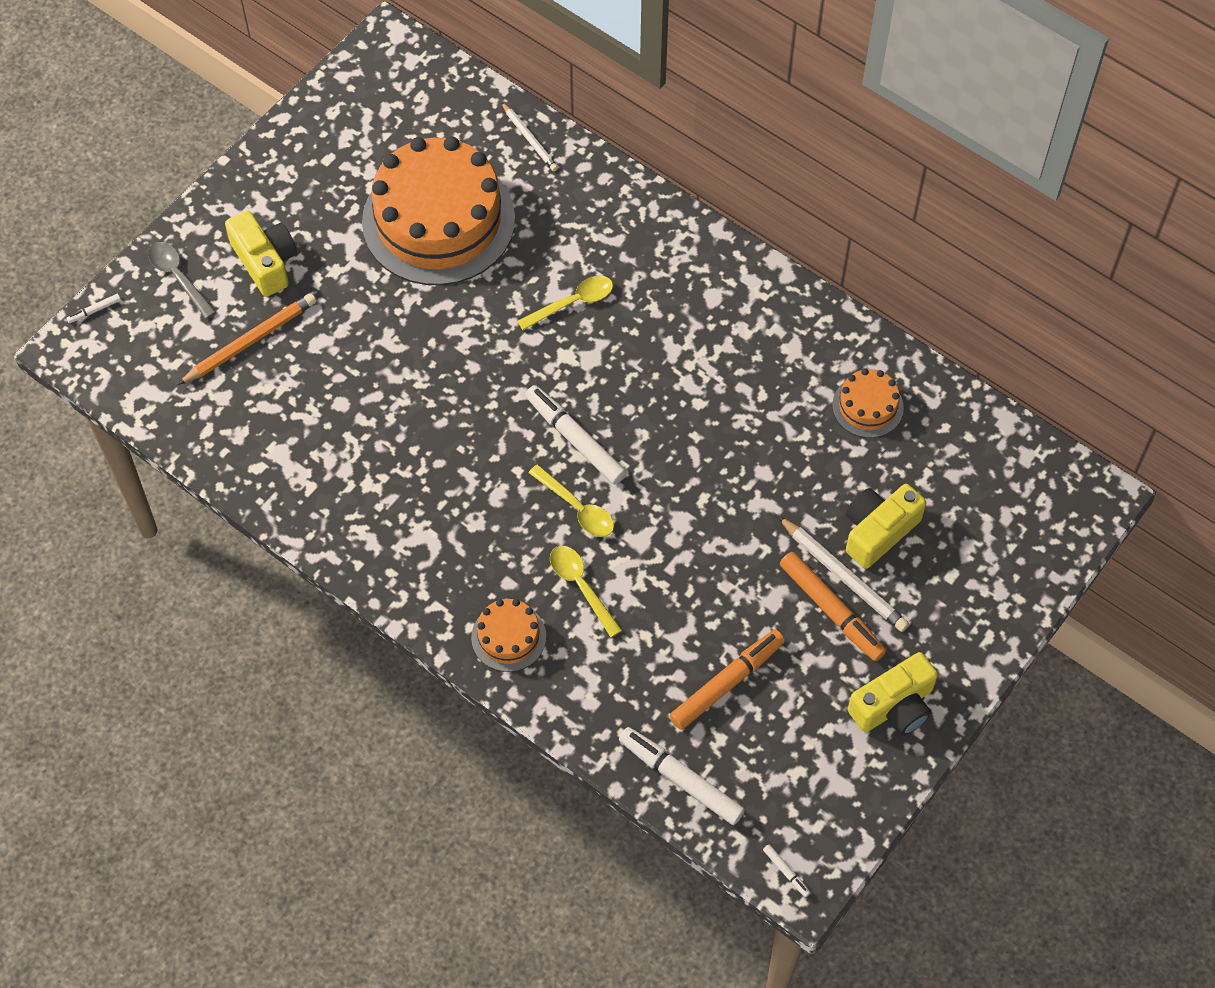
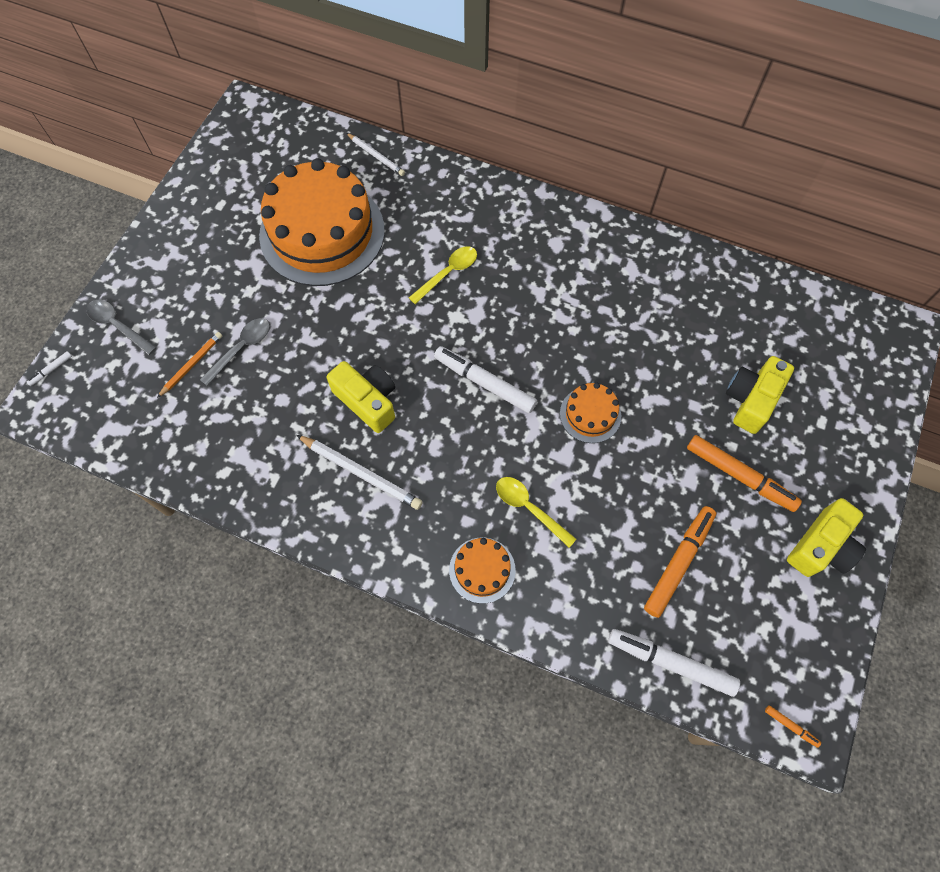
camera: 15 degrees left, 5 degrees up
orange pencil [177,293,316,385] -> orange pencil [157,332,222,398], size x0.64
yellow camera [225,210,297,297] -> yellow camera moved to [327,361,395,433]
yellow spoon [529,464,614,537] -> none
white marker [763,845,810,897] -> orange marker [765,705,821,748]
white pencil [778,516,909,632] -> white pencil moved to [296,435,423,510]
orange cake [832,368,904,438] -> orange cake moved to [560,383,621,443]
none -> grey spoon [200,318,270,386]

